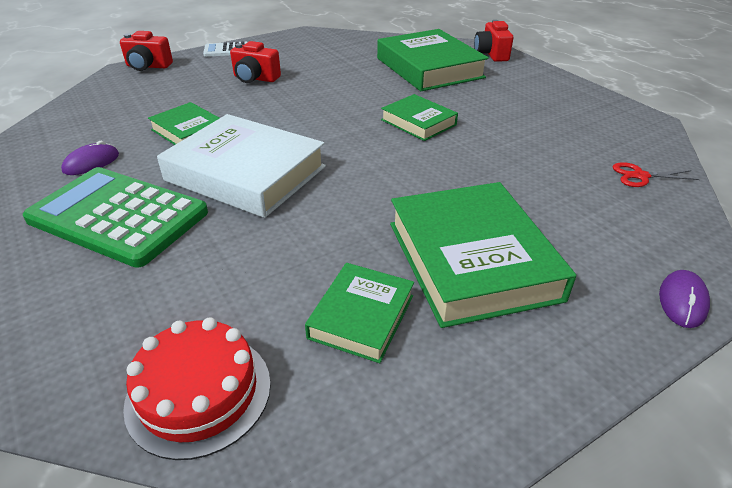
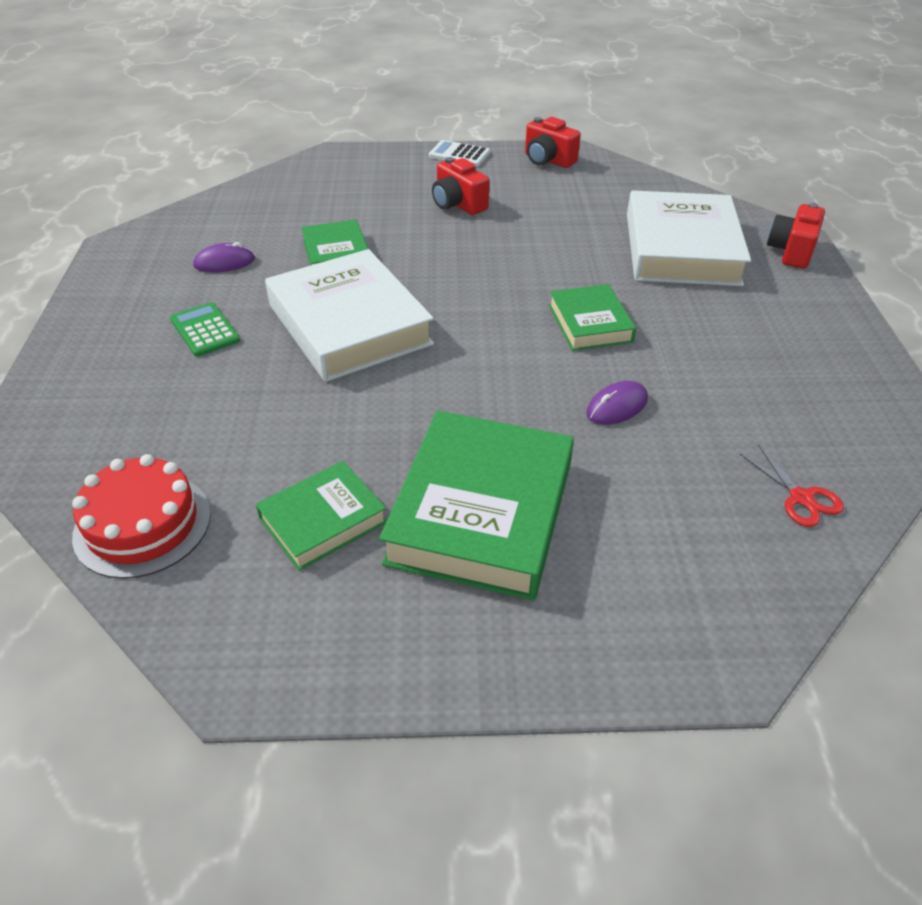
camera: 30 degrees right, 5 degrees up
green calculator [23,167,208,268] -> green calculator [170,302,240,357], size x0.46
red camera [120,31,173,71] -> red camera moved to [525,117,581,168]
green book [377,29,489,91] -> white book [627,190,751,286]
red scissors [613,162,700,187] -> red scissors turned 150 degrees counterclockwise [739,445,844,527]
purple mouse [659,270,710,328] -> purple mouse moved to [586,381,648,425]

